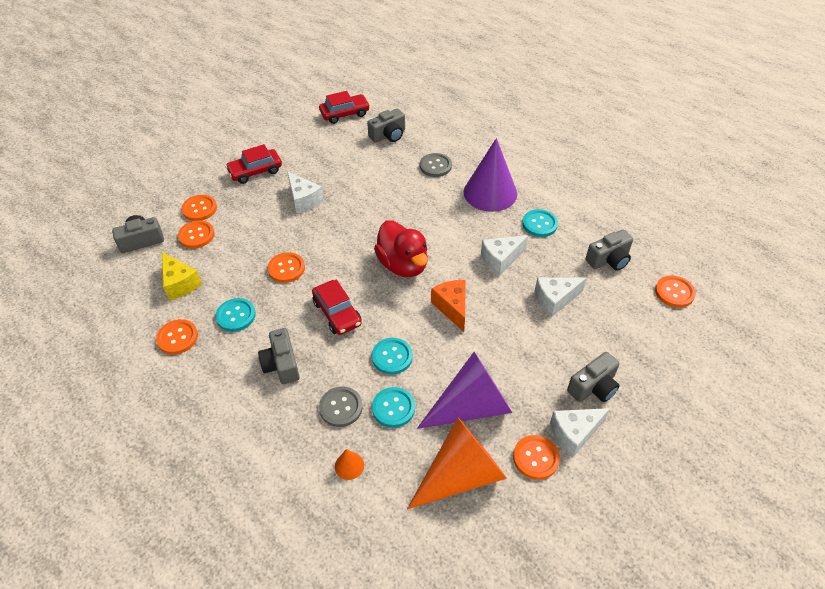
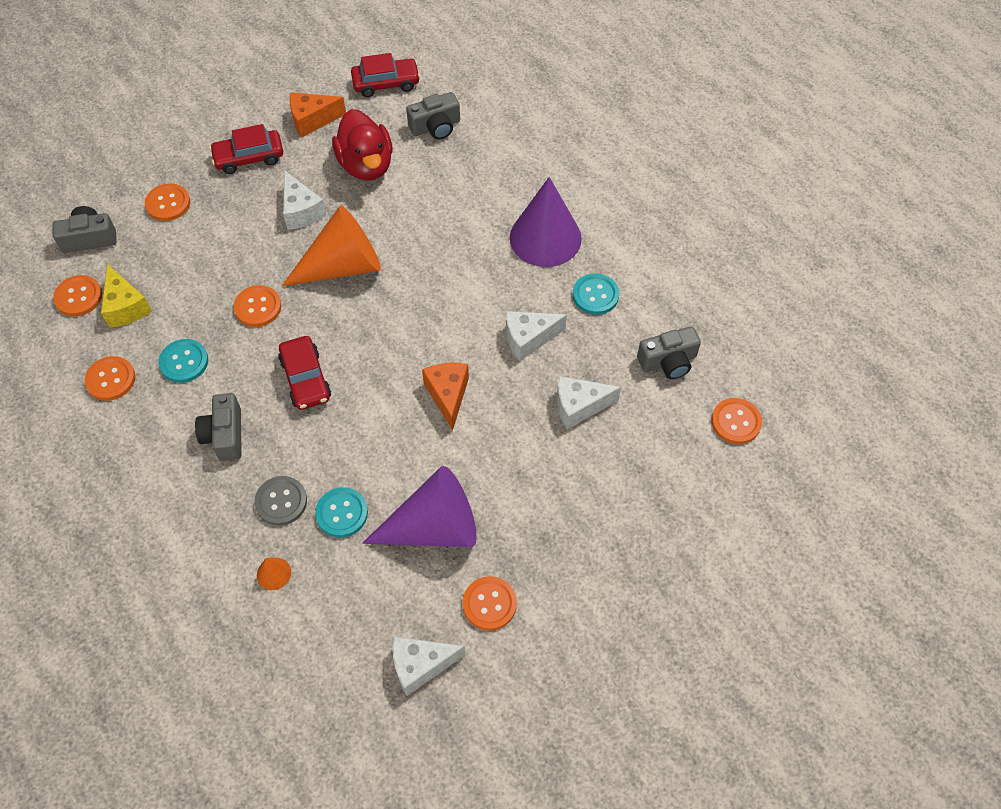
camera: 10 degrees right, 10 degrees up
orange button [178,220,215,249] -> orange button moved to [53,275,102,316]
turquoise button [372,338,413,374] -> none
red duck [374,220,428,277] -> red duck moved to [332,109,393,181]
orange cone [407,417,507,509] -> orange cone moved to [282,206,381,286]
grey button [420,153,452,177] -> none
white cheese [550,408,610,458] -> white cheese moved to [393,637,465,696]
grey camera [567,352,620,402] -> none
none -> orange cheese [290,92,346,138]

